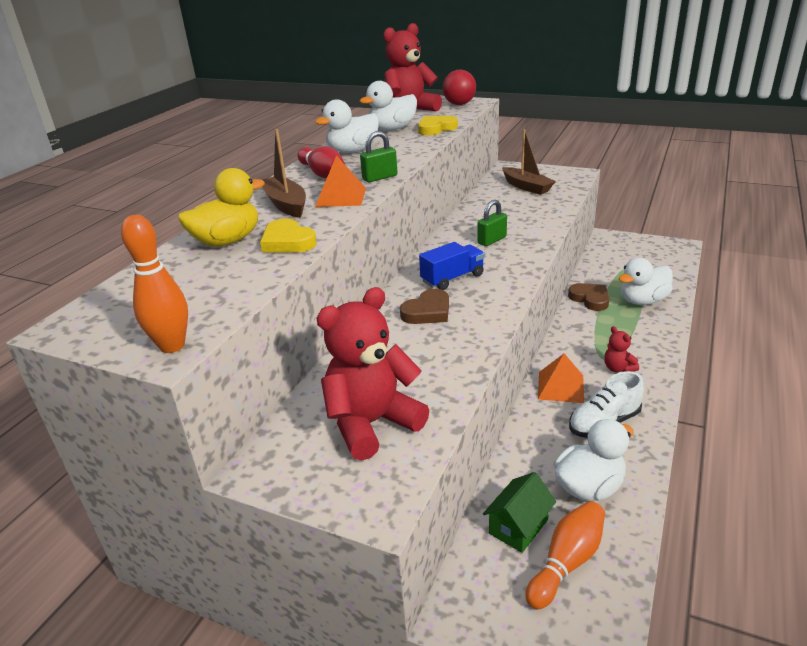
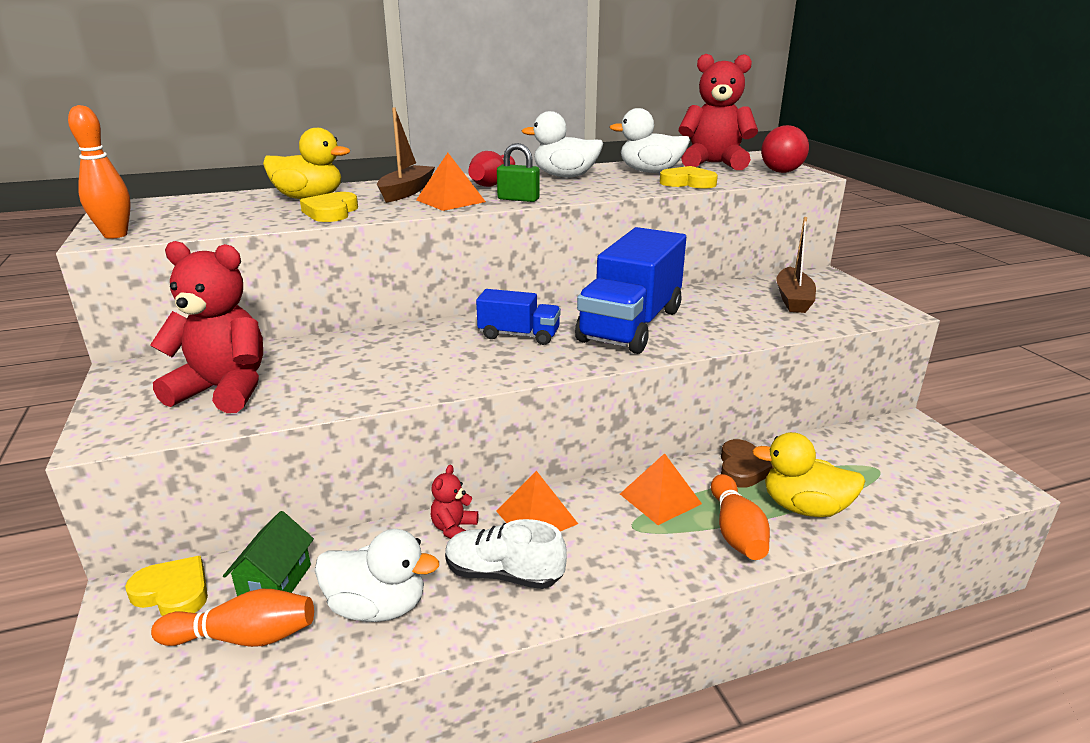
camera: 45 degrees right, 5 degrees down
brown heart [400,289,449,324] -> none
green padlock [477,200,507,246] -> blue truck [575,227,686,354]
green house [483,472,556,553] -> green house turned 75 degrees counterclockwise [223,511,314,596]
red teddy bear [604,326,639,372] -> red teddy bear moved to [431,465,478,539]
white duck [619,258,673,305] -> yellow duck [752,432,866,517]
none -> yellow heart [125,556,208,616]
none -> orange pyramid [620,453,702,525]
none -> orange bowling pin [711,474,770,560]

